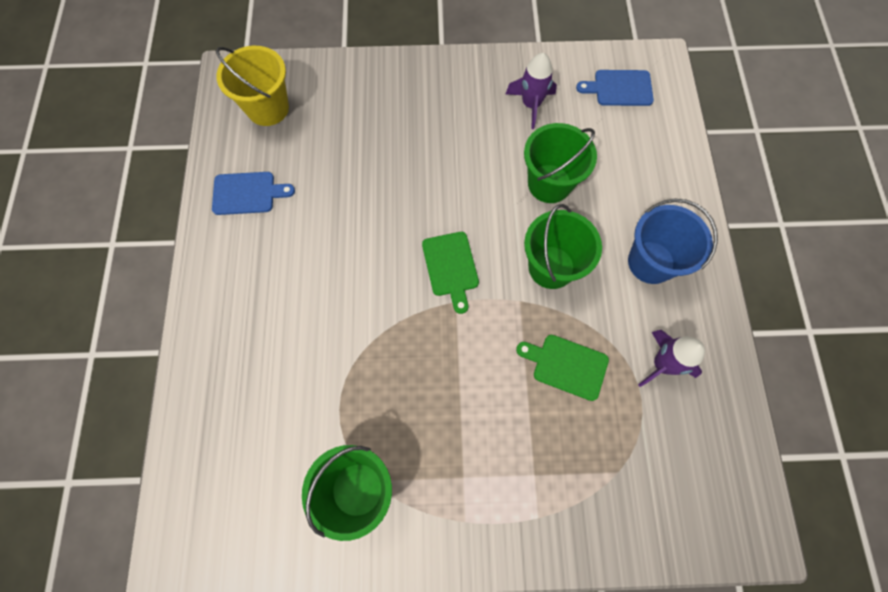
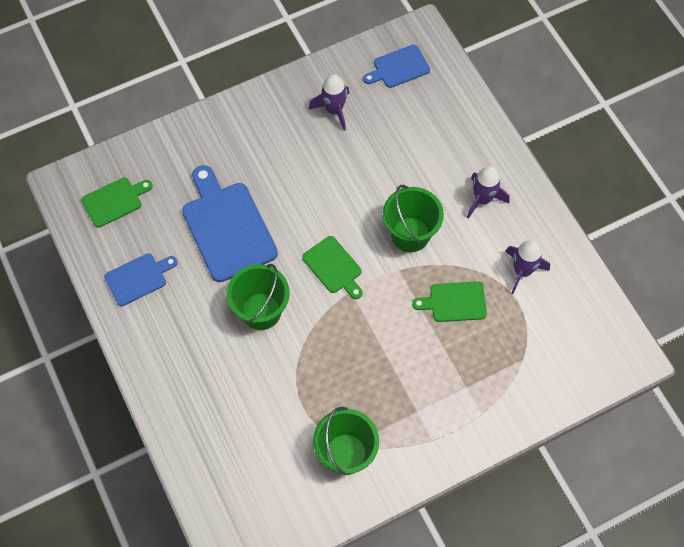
camera: 25 degrees left, 5 degrees down
yellow bucket [216,46,289,126] -> green cutting board [82,178,153,228]
green bucket [524,123,597,203] -> green bucket moved to [227,264,289,330]
blue bucket [628,199,718,284] -> purple rocket [467,166,509,219]
none -> blue cutting board [182,165,278,282]

